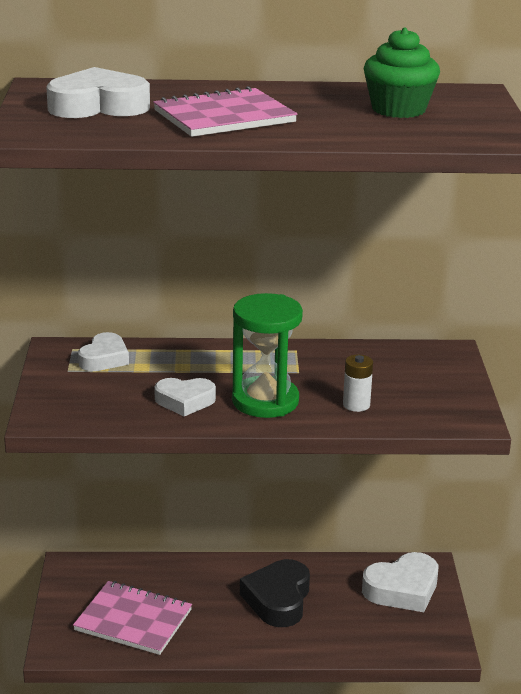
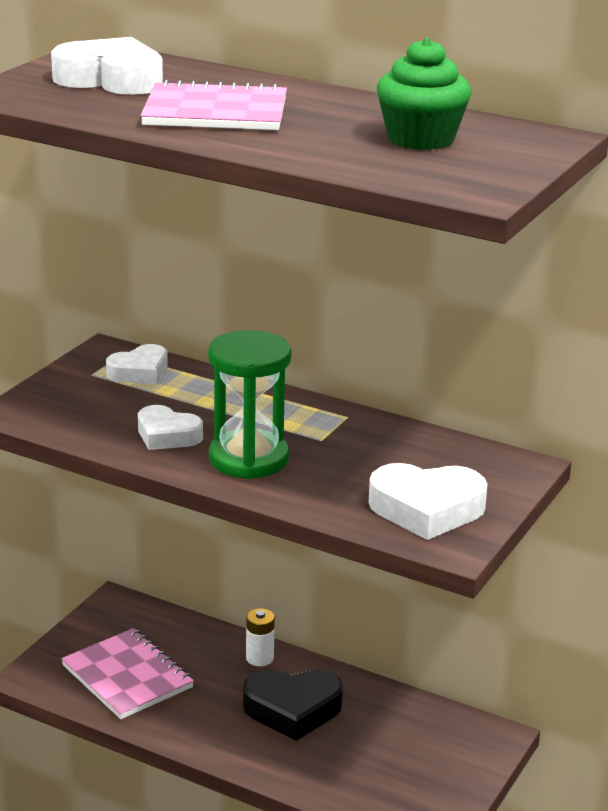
camera: 30 degrees right, 0 degrees up
black heart [240,559,310,627] -> black heart turned 135 degrees counterclockwise [243,669,343,741]
white battery [343,355,373,412] -> white battery moved to [246,608,275,666]
white heart [362,552,438,612] -> white heart moved to [369,463,487,540]

